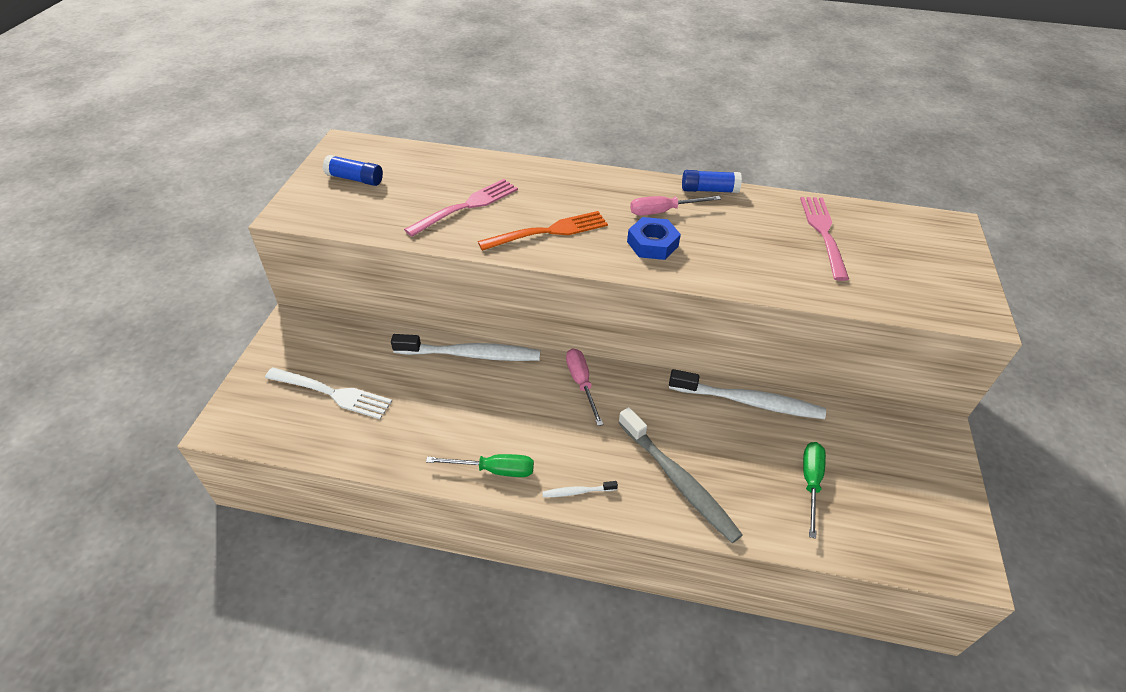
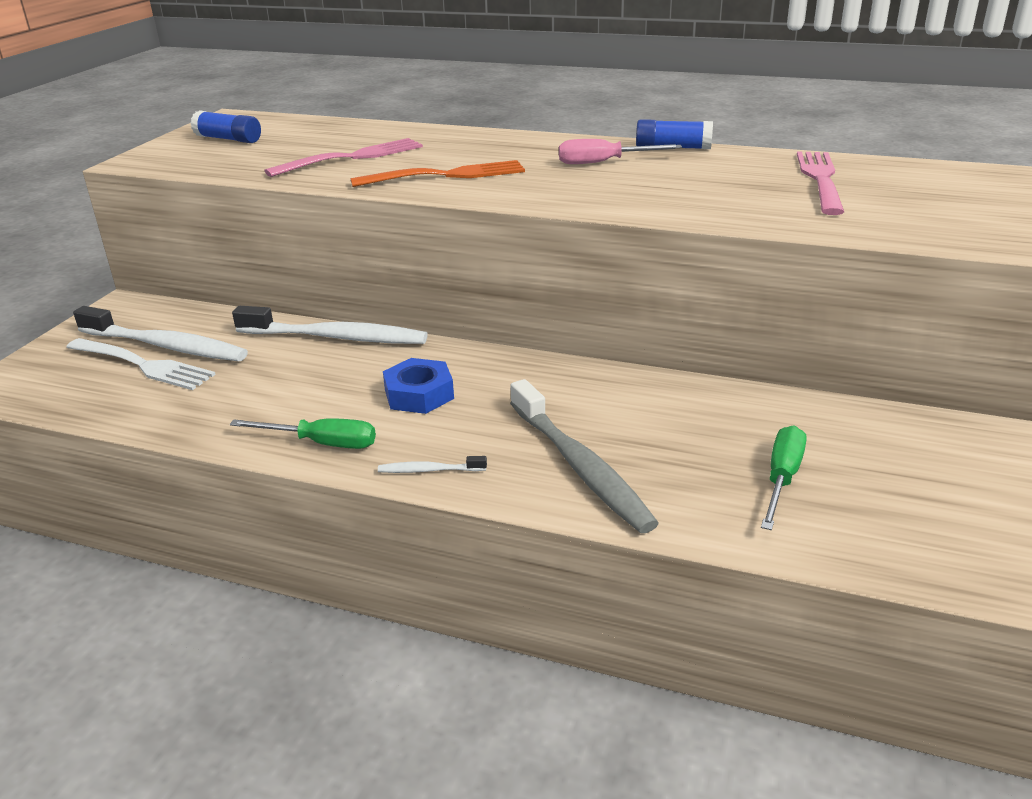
camera: 10 degrees right, 15 degrees down
pink screwdriver [566,348,604,426] -> none
blue nut [627,217,681,260] -> blue nut moved to [383,358,454,414]
white toothbrush [669,369,826,419] -> white toothbrush moved to [73,306,248,361]

